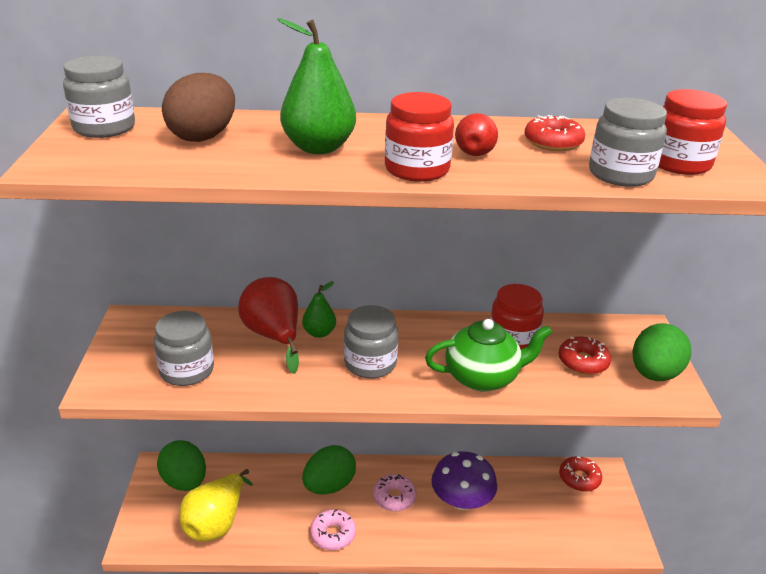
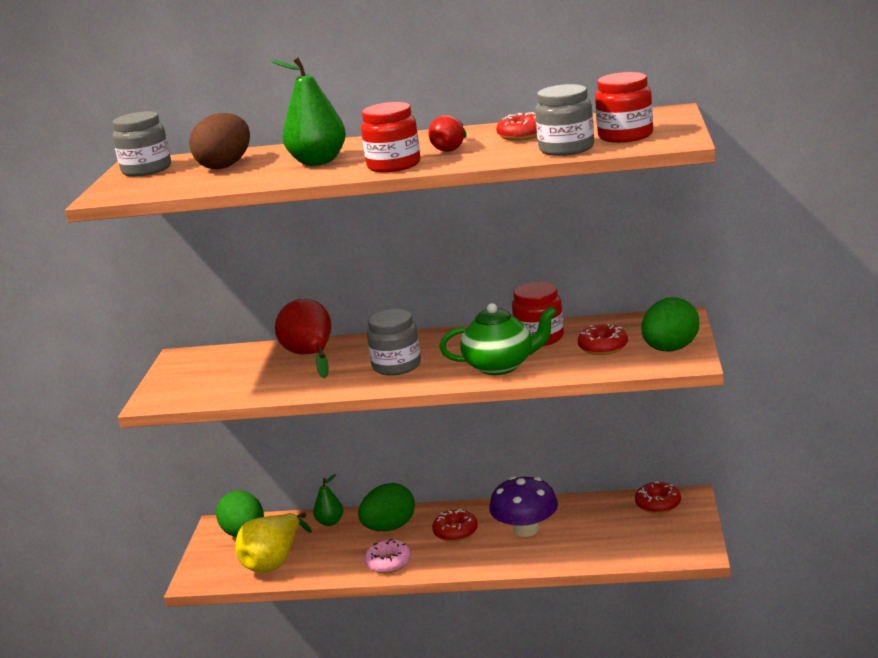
camera: 10 degrees right, 10 degrees down
grey jar [154,311,214,386] -> none
green pear [302,281,336,338] -> green pear moved to [313,474,343,526]
pink donut [373,474,417,512] -> red donut [432,509,478,542]

